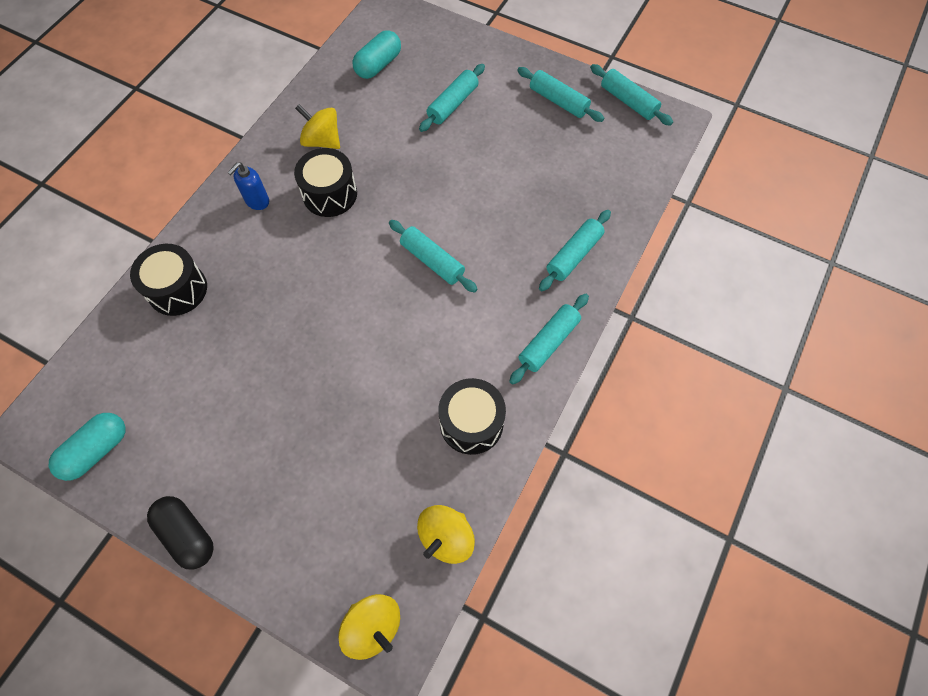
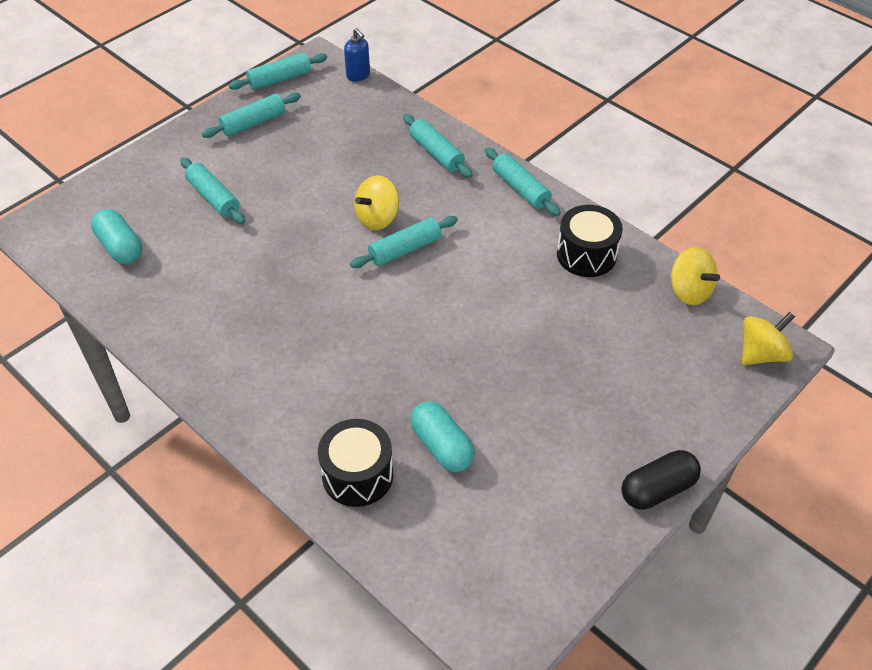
camera: 75 degrees left, 15 degrees down
turquoise capsule [49,413,126,481] -> turquoise capsule moved to [410,401,475,472]
blue soap dispenser [227,162,269,210] -> blue soap dispenser moved to [344,28,370,81]
black drum [294,148,357,217] -> none
yellow spinning top [295,104,340,149] -> yellow spinning top moved to [354,175,399,230]

